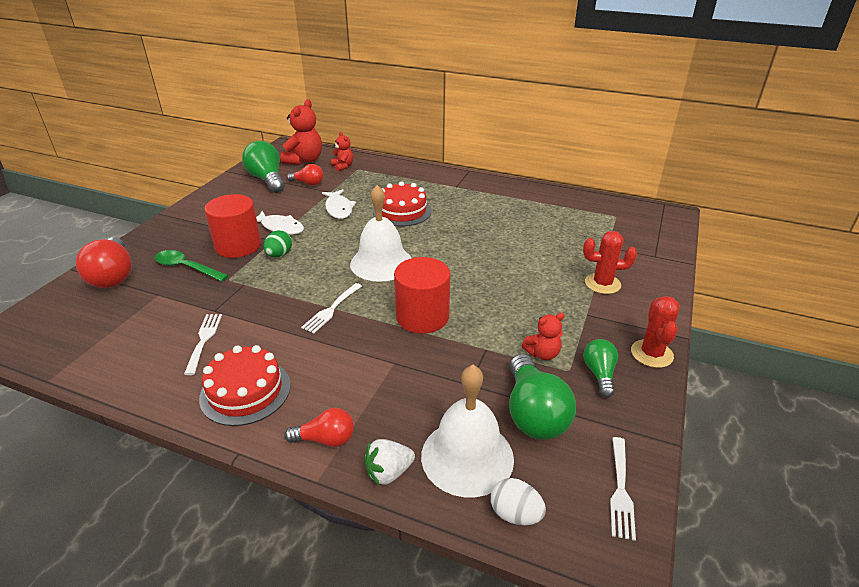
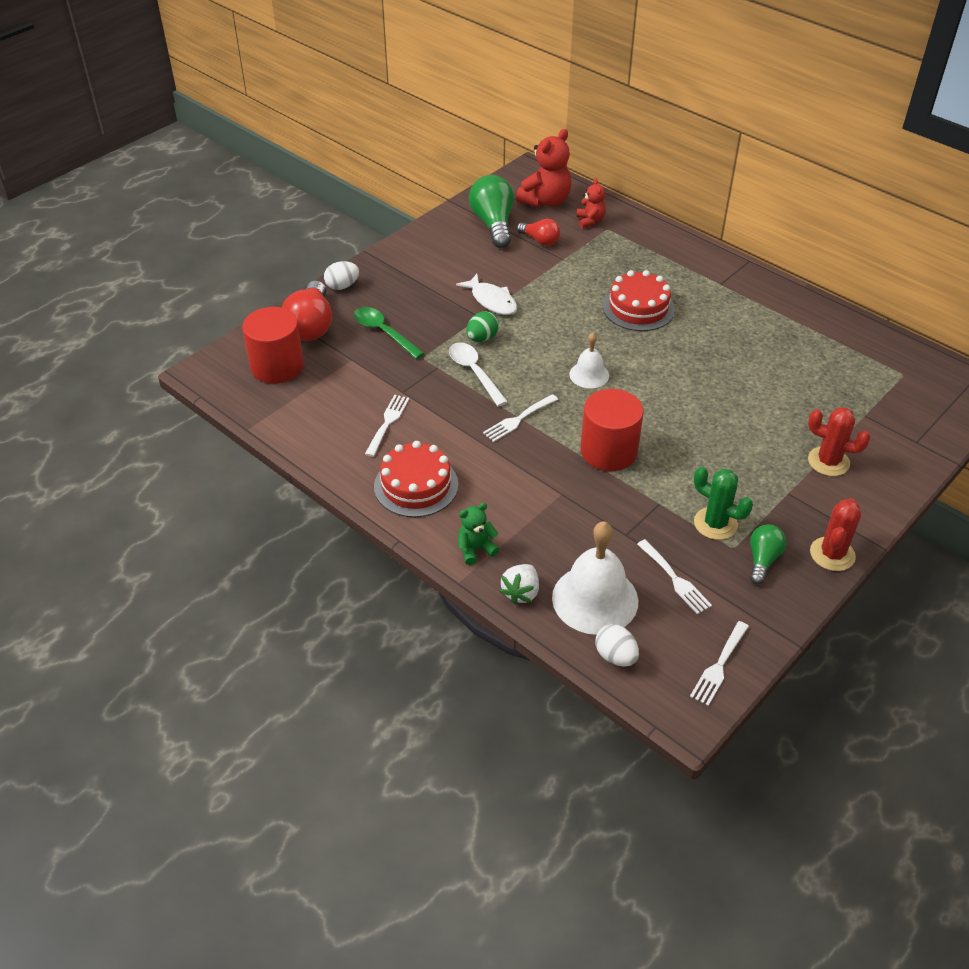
camera: 20 degrees right, 10 degrees up
red cylinder [205,194,261,258] -> red cylinder moved to [242,307,304,383]
red light bulb [284,408,354,447] -> green teddy bear [458,503,499,565]
white fish [322,189,356,219] -> none
white bell [350,185,411,282] -> white bell [569,333,609,388], size x0.56
white strawberry [364,439,415,486] -> white strawberry turned 60 degrees counterclockwise [499,564,539,605]
green light bulb [509,354,576,440] -> white fork [637,539,712,614]
red teddy bear [522,313,565,360] -> green cactus [694,467,753,540]
none -> white egg [324,261,359,290]
none -> white spoon [449,342,508,407]

